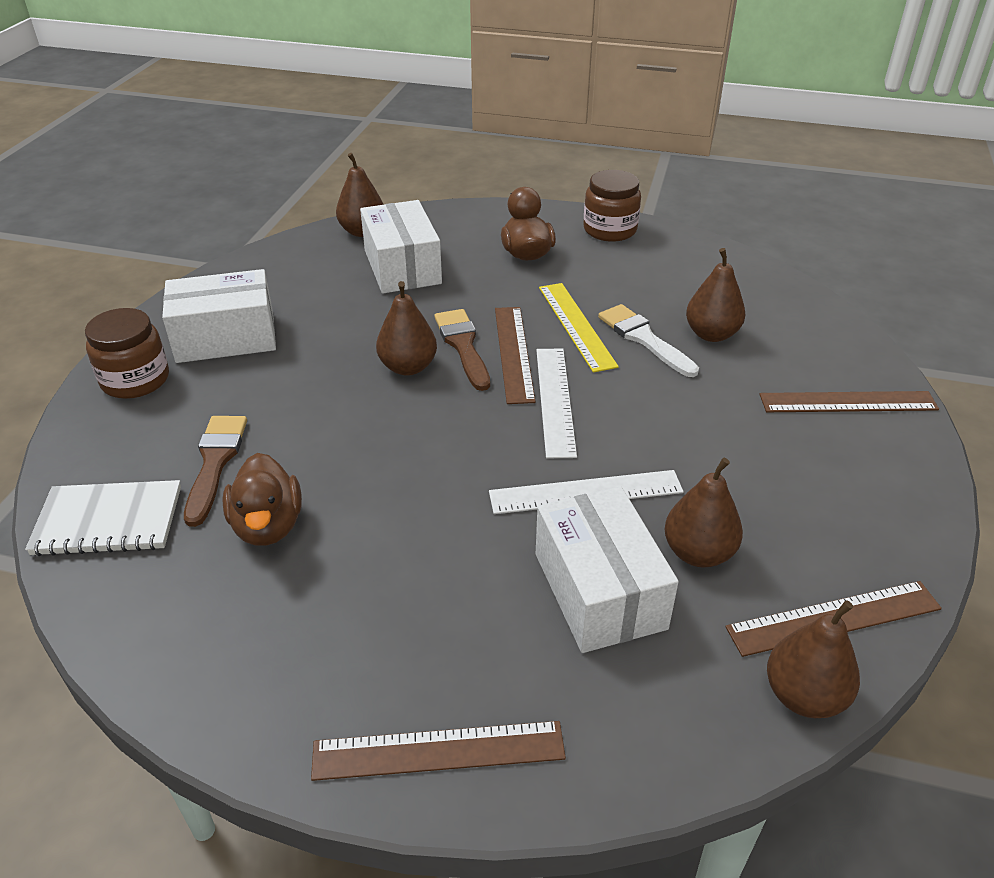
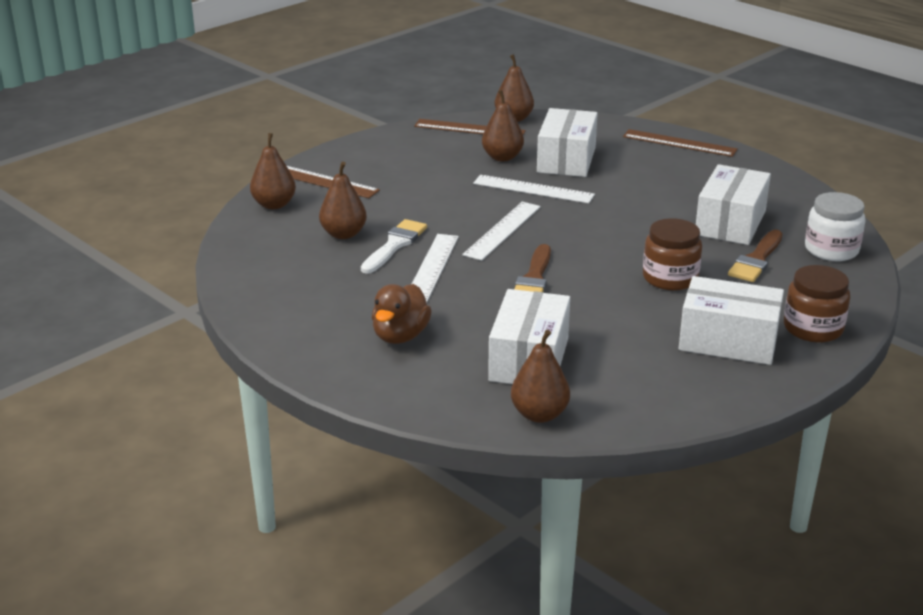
camera: 150 degrees left, 10 degrees down
white notebook [25,480,181,556] -> white jar [805,192,866,261]
brown duck [222,453,302,546] -> white box [696,164,771,245]
brown pear [376,281,437,376] -> brown pear moved to [250,133,296,209]
brown ruler [495,307,536,404] -> none
yellow ruler [539,283,619,373] -> white ruler [412,234,459,303]
brown jar [583,170,641,242] -> brown jar moved to [643,218,702,291]
white brush [598,304,699,377] -> white brush turned 150 degrees counterclockwise [361,219,427,274]

